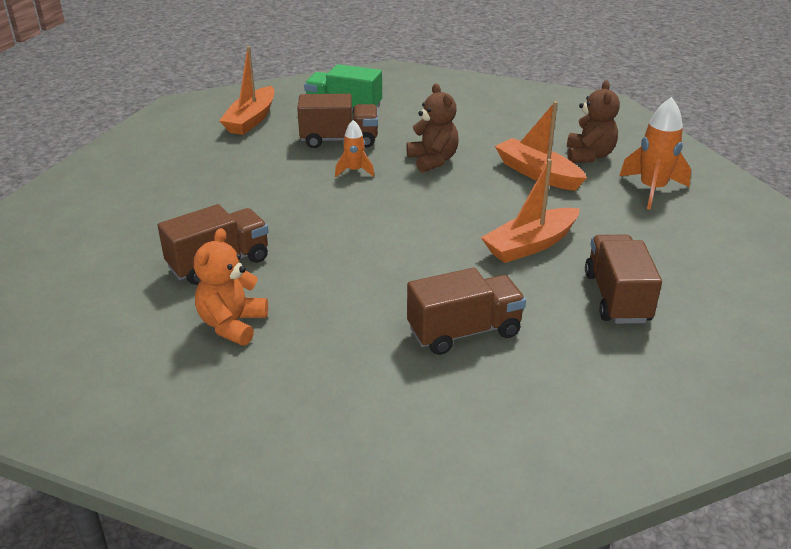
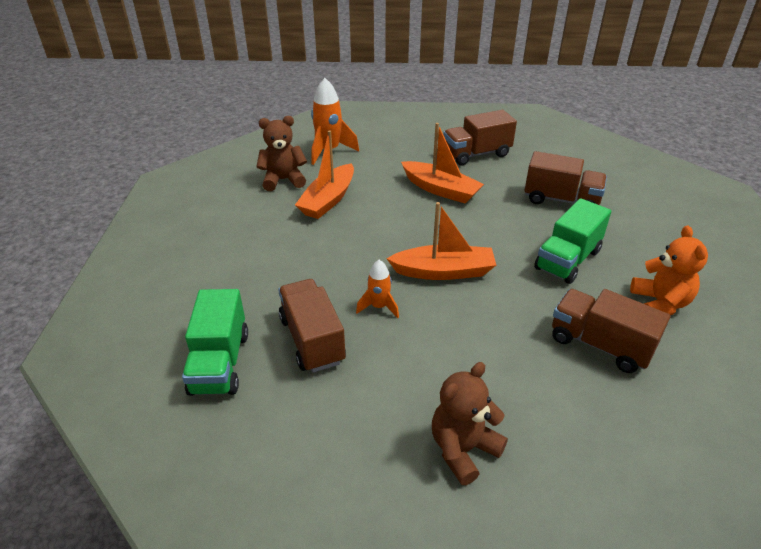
camera: 110 degrees left, 5 degrees up
orange teddy bear [194,228,268,346] -> orange teddy bear turned 90 degrees counterclockwise [630,226,708,315]
orange boat [219,46,275,135] -> orange boat moved to [387,202,496,280]
brown teddy bear [406,83,459,173] -> brown teddy bear moved to [432,362,508,485]
brown truck [407,268,526,355] -> brown truck turned 150 degrees clockwise [524,151,607,205]
none -> green truck [534,198,611,284]

